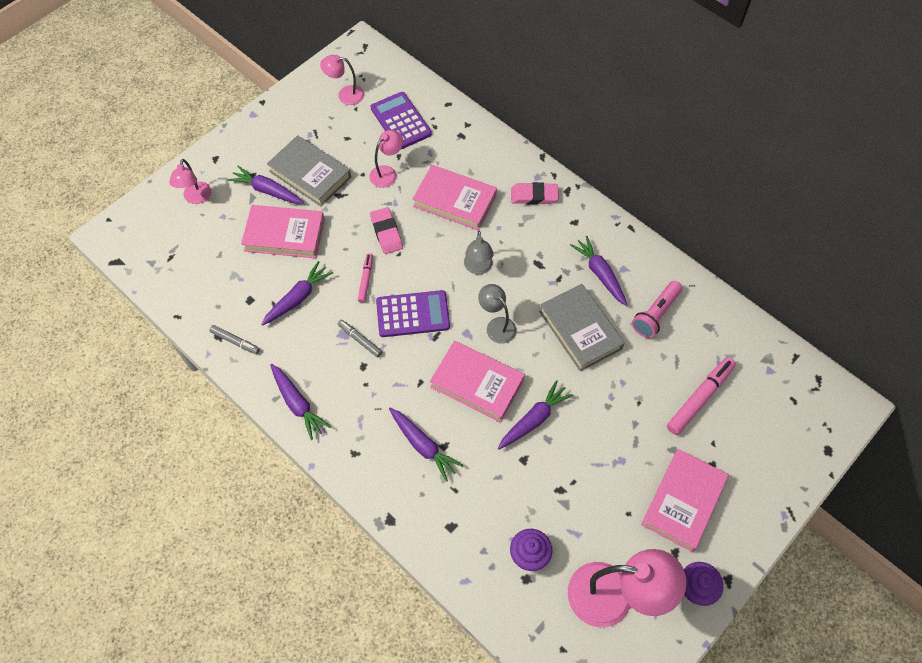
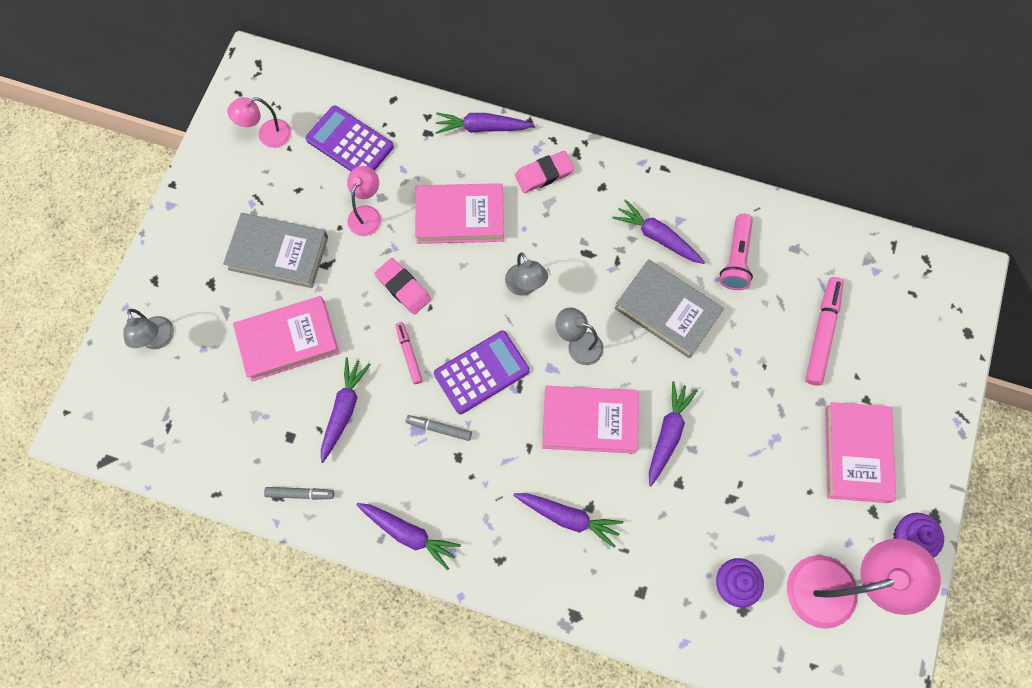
camera: 25 degrees left, 10 degrees up
pink lamp [169,159,211,204] -> grey lamp [123,309,174,349]
purple carrot [228,166,304,204] -> purple carrot moved to [435,112,534,134]

